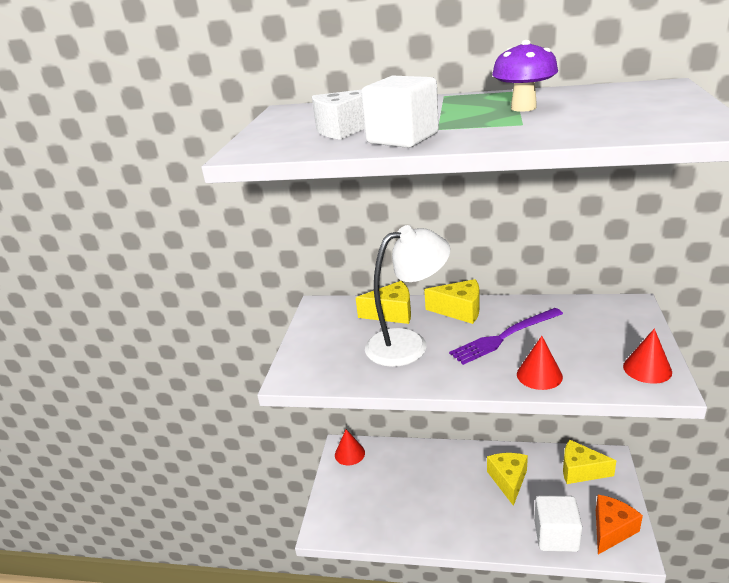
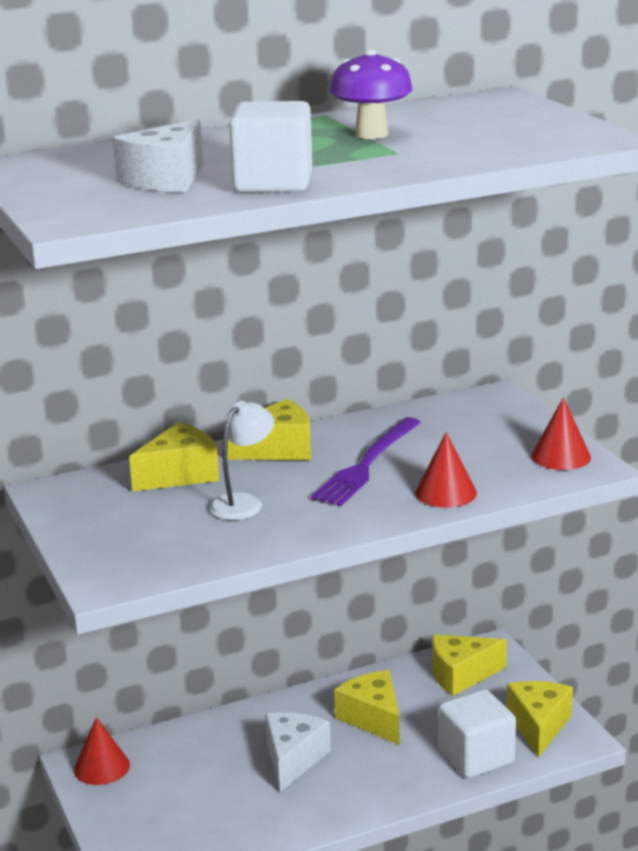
camera: 35 degrees left, 5 degrees down
white lamp [365,225,450,367] -> white lamp [209,401,274,520], size x0.55
orange cheese [596,495,643,554] -> yellow cheese [507,681,573,758]
none -> white cheese [265,712,331,792]

